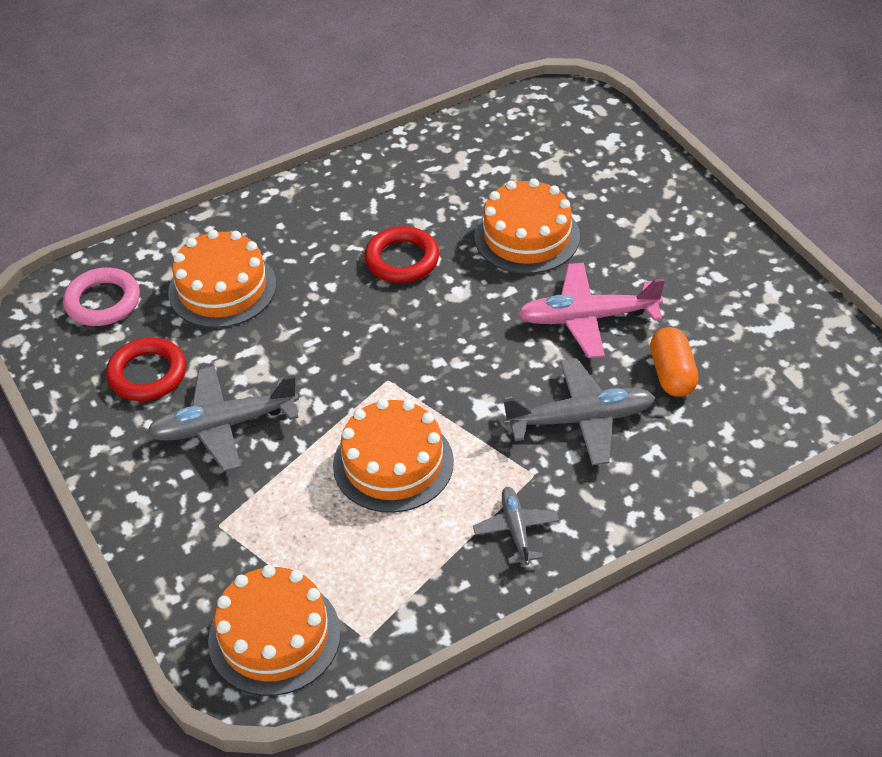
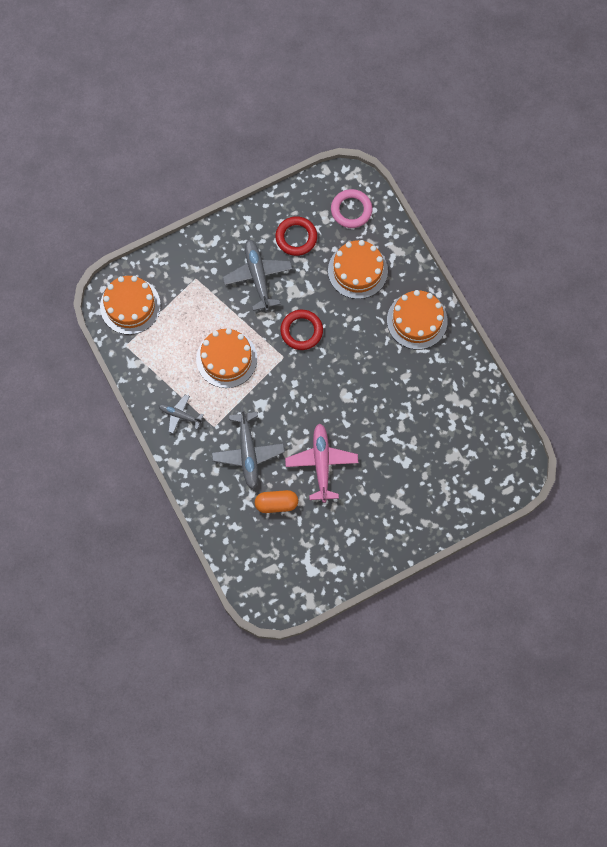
camera: 90 degrees right, 25 degrees up
red ring [364,226,439,283] -> red ring moved to [280,310,323,350]
grey plane [473,487,559,565] -> grey plane turned 150 degrees counterclockwise [159,395,204,434]
orange cake [475,178,580,274] -> orange cake moved to [387,290,448,350]

